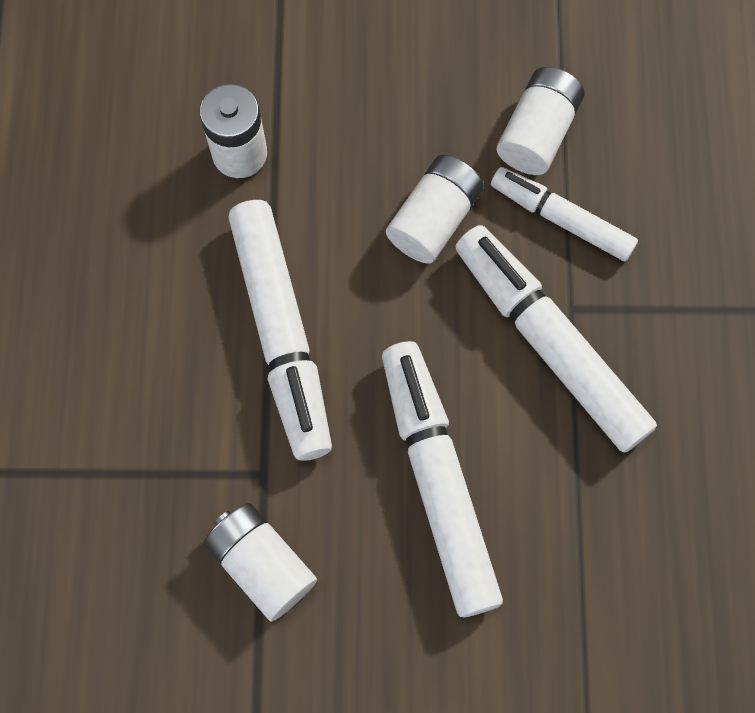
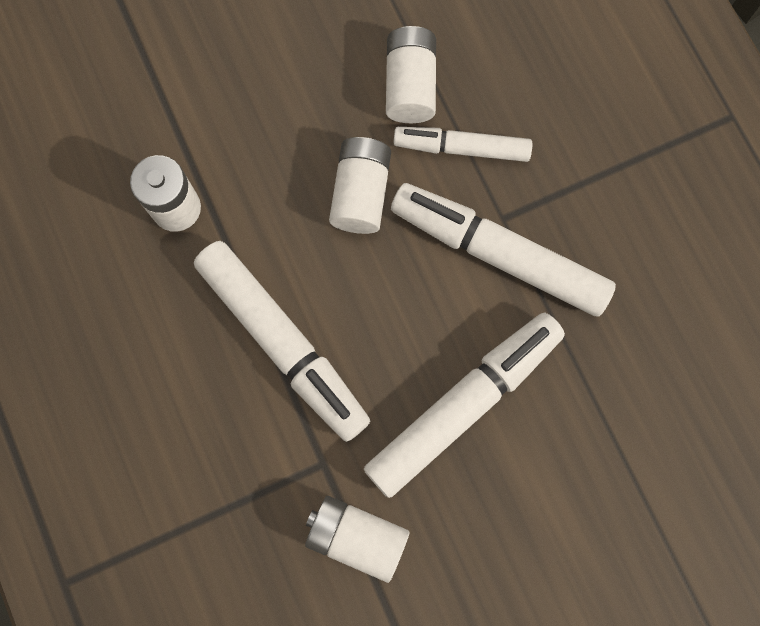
camera: 25 degrees left, 5 degrees up
white marker [382,341,503,617] -> white marker turned 90 degrees clockwise [364,313,565,498]

